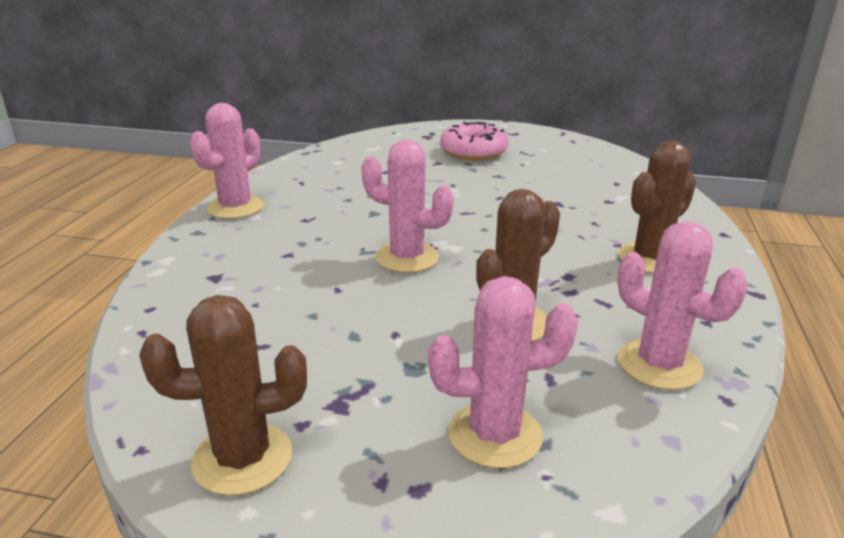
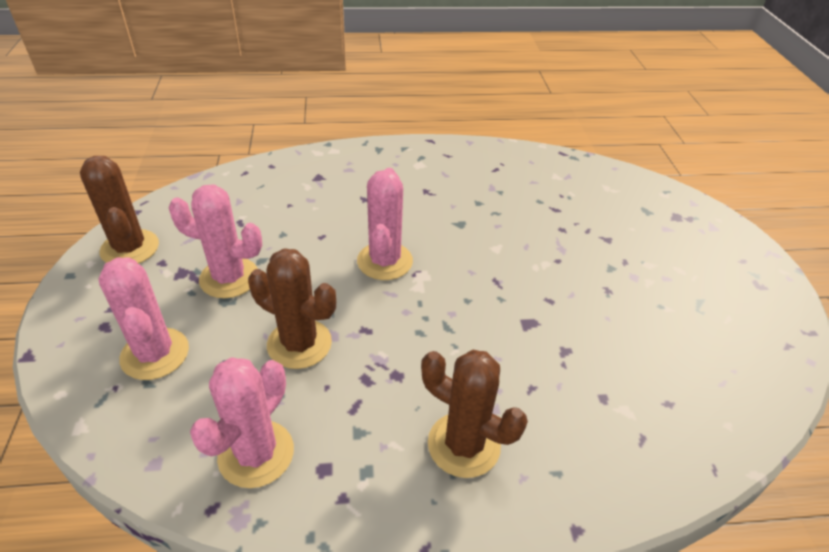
camera: 70 degrees right, 15 degrees up
pink cactus [190,103,264,219] -> pink cactus moved to [169,185,262,298]
pink donut [440,122,509,160] -> none

